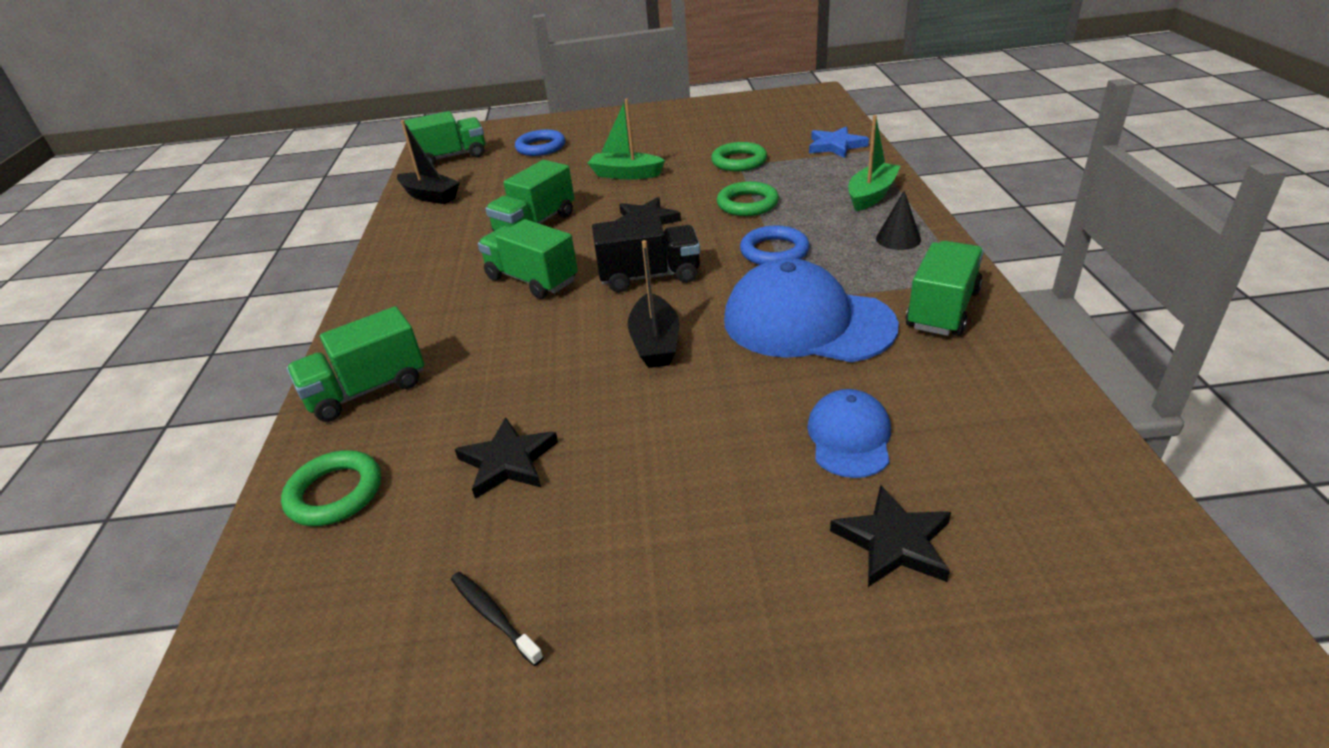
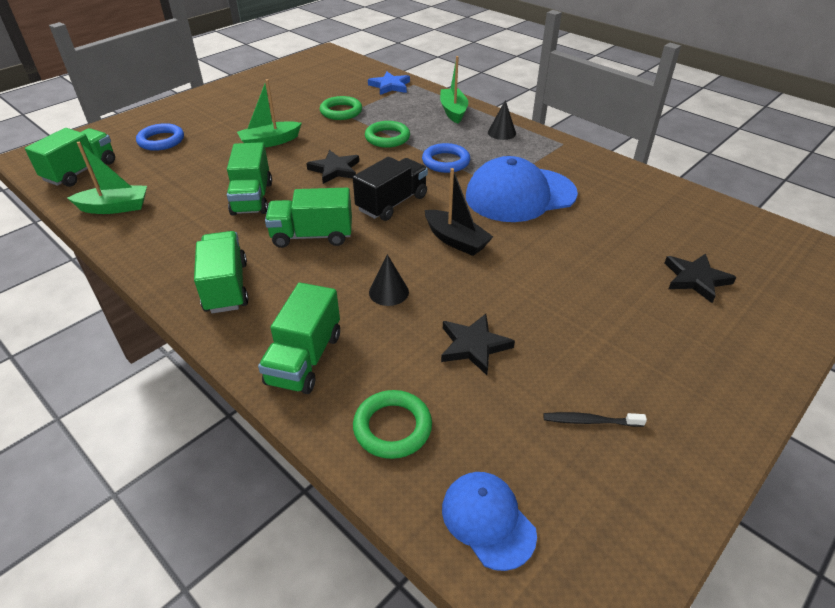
camera: 45 degrees left, 5 degrees up
black boat [397,120,460,204] -> green boat [68,142,147,214]
blue cap [807,389,891,478] -> blue cap moved to [442,472,537,571]
green truck [906,241,984,336] -> green truck moved to [194,231,249,313]
none -> black cone [369,254,409,306]

